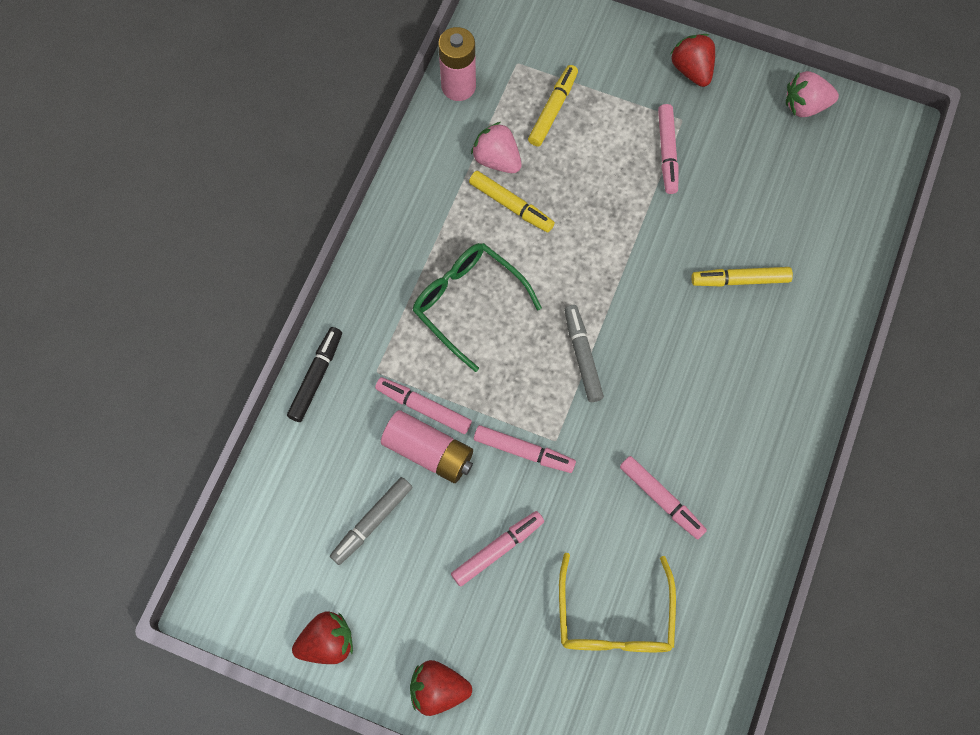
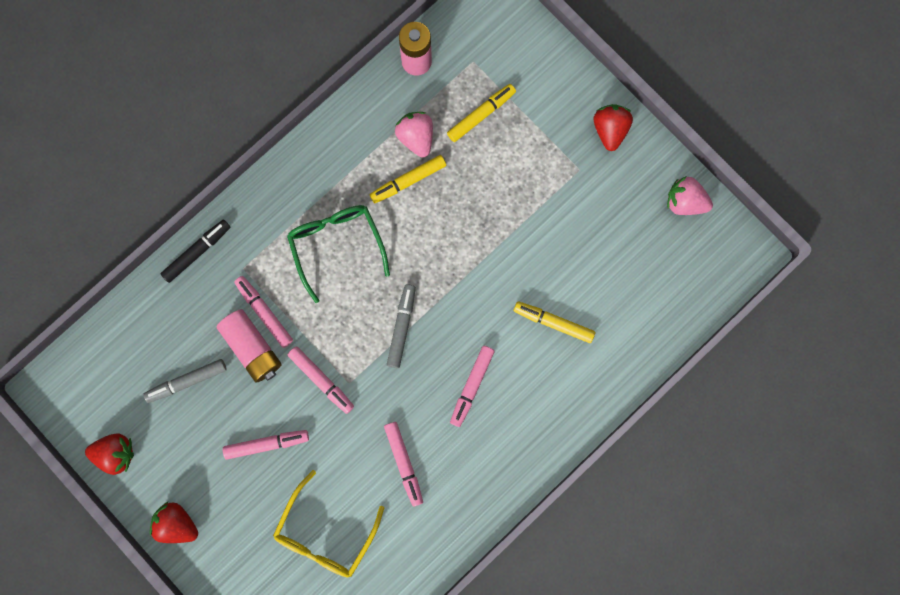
camera: 25 degrees right, 10 degrees up
yellow marker [469,171,555,232] -> yellow marker turned 90 degrees clockwise [370,155,446,203]
pink marker [658,104,678,194] -> pink marker moved to [450,346,495,427]

